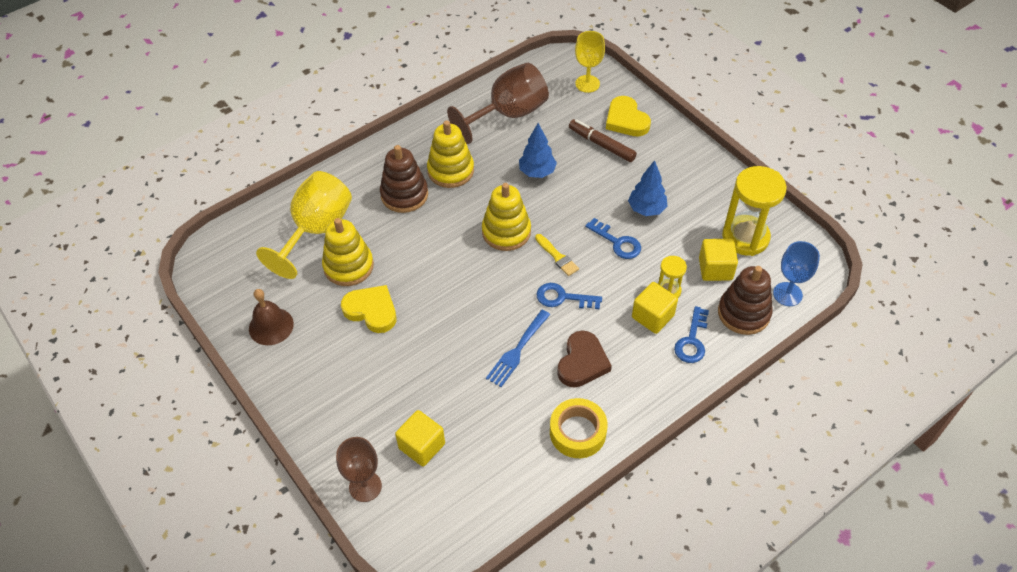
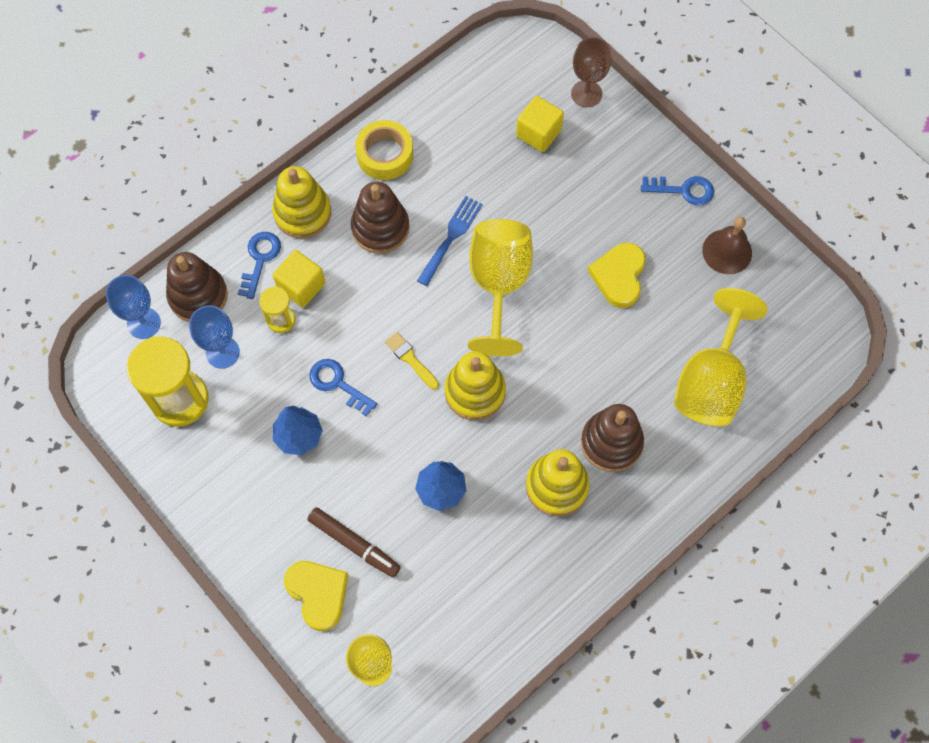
camera: 175 degrees right, 15 degrees up
yellow stacking toy [322,218,374,286] -> yellow stacking toy moved to [272,166,331,239]
yellow heart [341,285,396,333] -> yellow heart turned 75 degrees clockwise [588,243,646,308]
brown goblet [447,63,549,144] -> none
blue key [536,283,602,309] -> blue key moved to [641,176,714,205]
brown heart [557,330,612,387] -> brown stacking toy [351,182,409,254]
yellow cube [699,239,738,281] -> blue goblet [189,305,240,369]
none -> yellow goblet [468,219,533,356]

